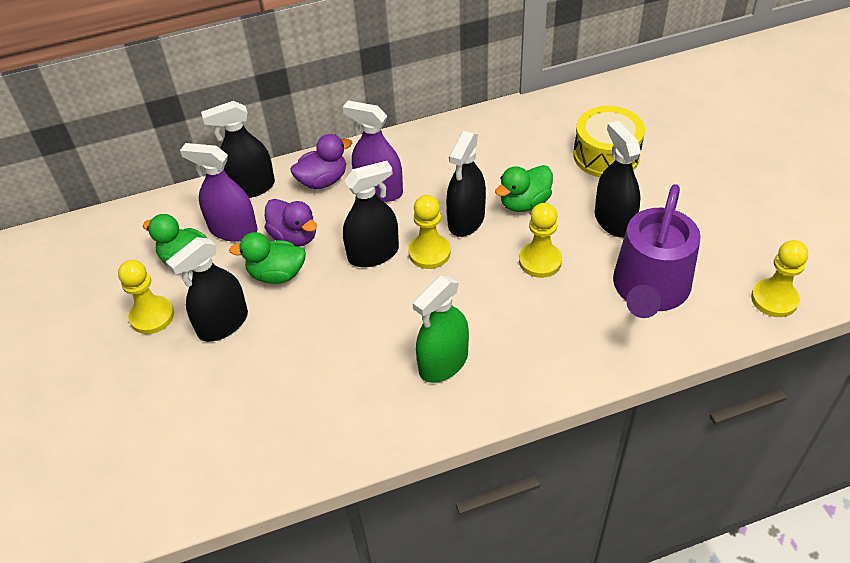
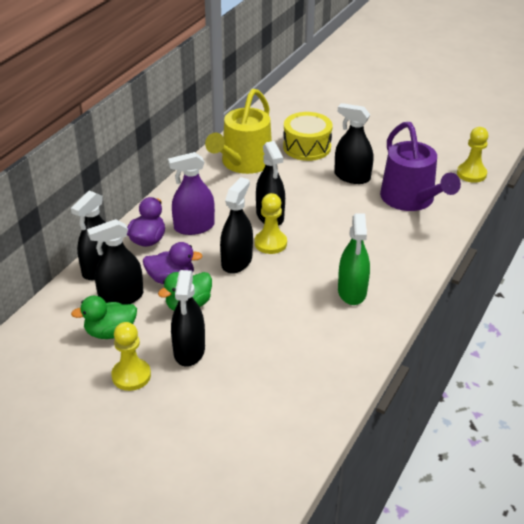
camera: 45 degrees left, 10 degrees down
purple spray bottle [180,143,258,242] -> black spray bottle [87,219,143,305]
green duck [495,165,553,212] -> none
yellow pawn [519,203,562,278] -> none
none -> yellow watering can [205,89,272,174]

